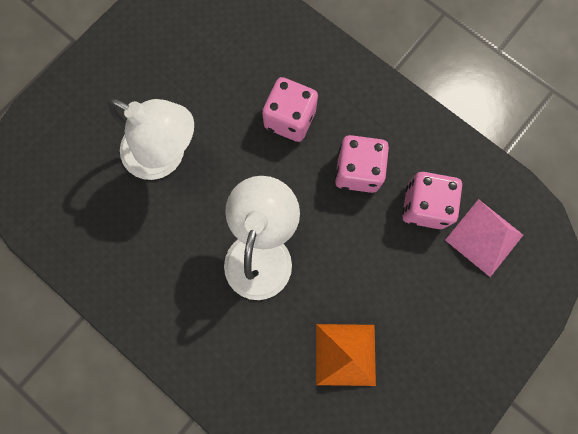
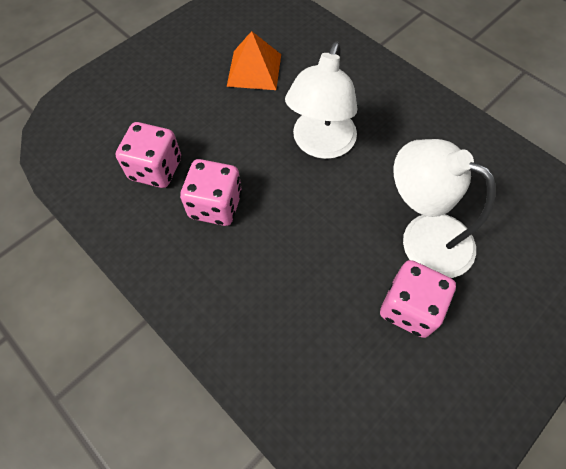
camera: 175 degrees left, 15 degrees down
pink dice [262,77,318,142] -> pink dice moved to [380,260,456,338]
pink pyramid [445,199,523,277] -> none

